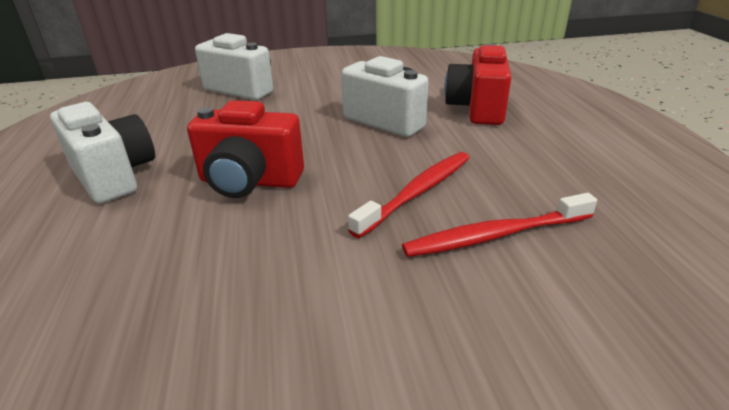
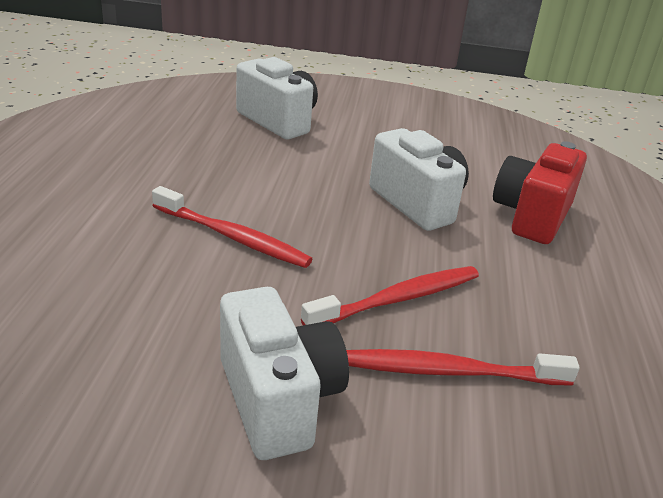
camera: 15 degrees right, 0 degrees up
white camera [50,102,155,204] -> white camera moved to [220,287,349,460]
red camera [187,100,304,198] -> red toothbrush [152,186,312,268]

